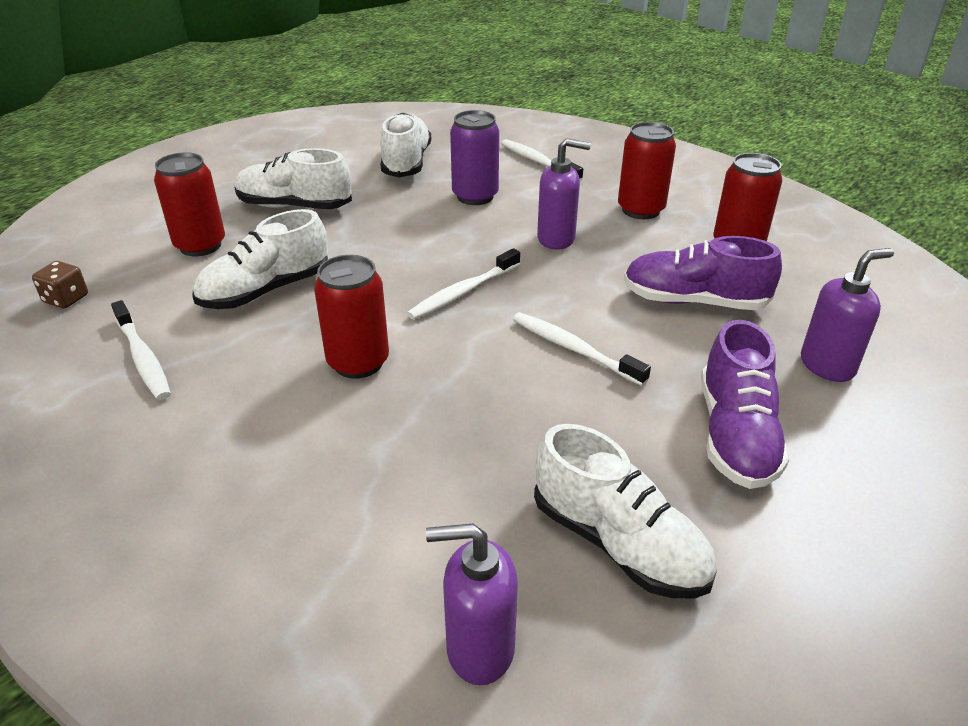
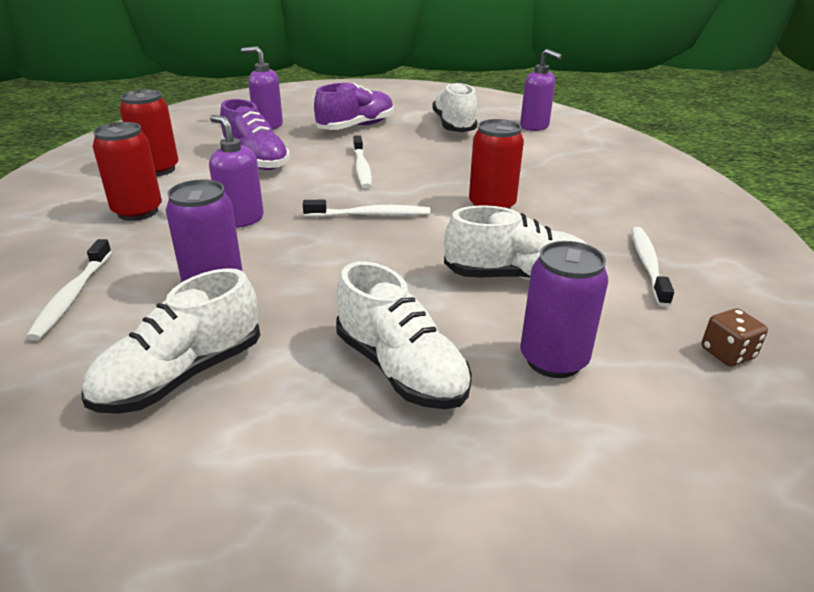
camera: 140 degrees left, 5 degrees down
red can [154,152,225,256] -> purple can [520,241,608,378]

